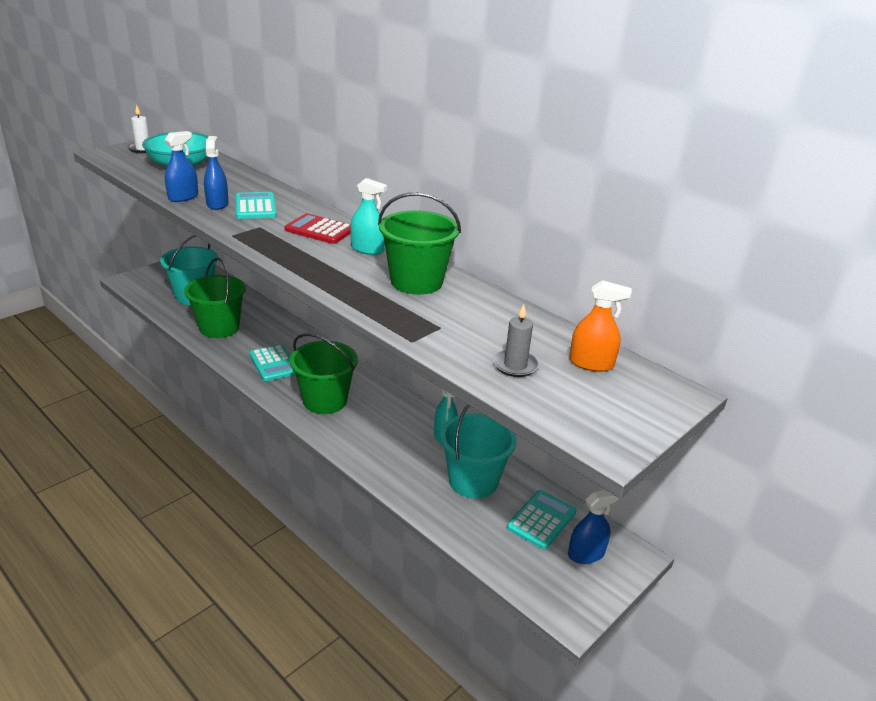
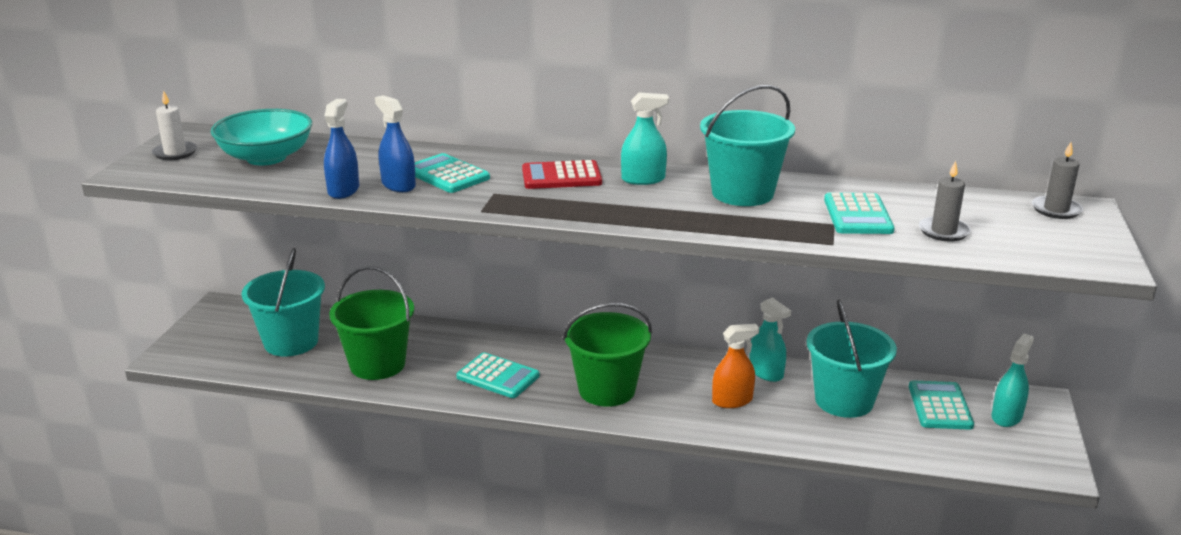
camera: 30 degrees left, 5 degrees down
green bucket [378,192,461,295] -> turquoise bucket [700,85,795,206]
blue spray bottle [568,490,619,564] -> turquoise spray bottle [991,334,1034,427]
orange spray bottle [569,280,632,372] -> orange spray bottle moved to [712,324,759,408]
none -> turquoise calculator [824,193,895,234]
none -> grey candle [1032,142,1083,219]

